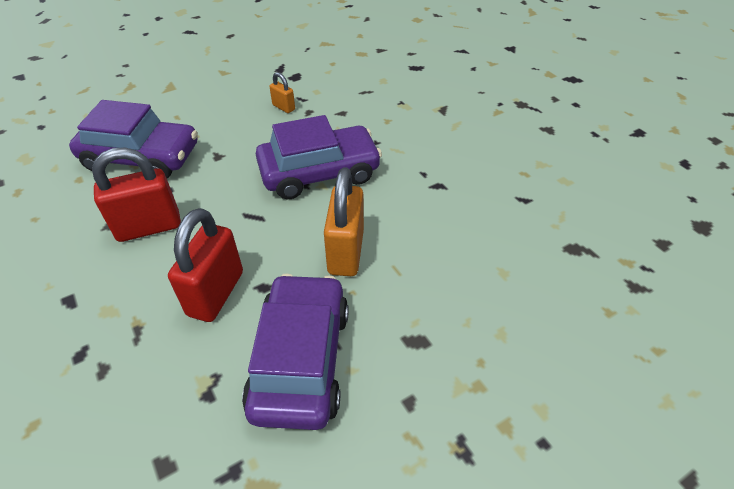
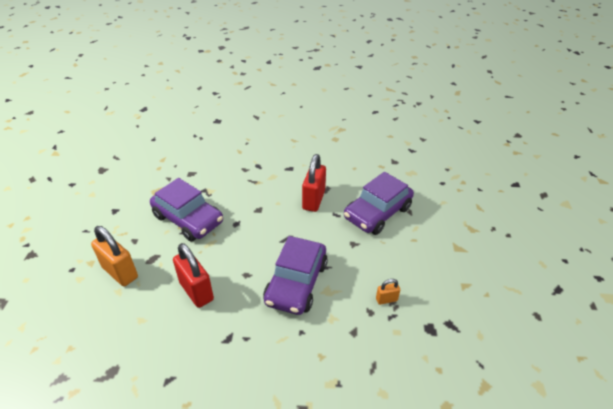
camera: 125 degrees right, 5 degrees down
red padlock [168,208,243,322] -> red padlock moved to [173,243,214,308]
orange padlock [324,167,364,276] -> orange padlock moved to [91,226,138,286]

